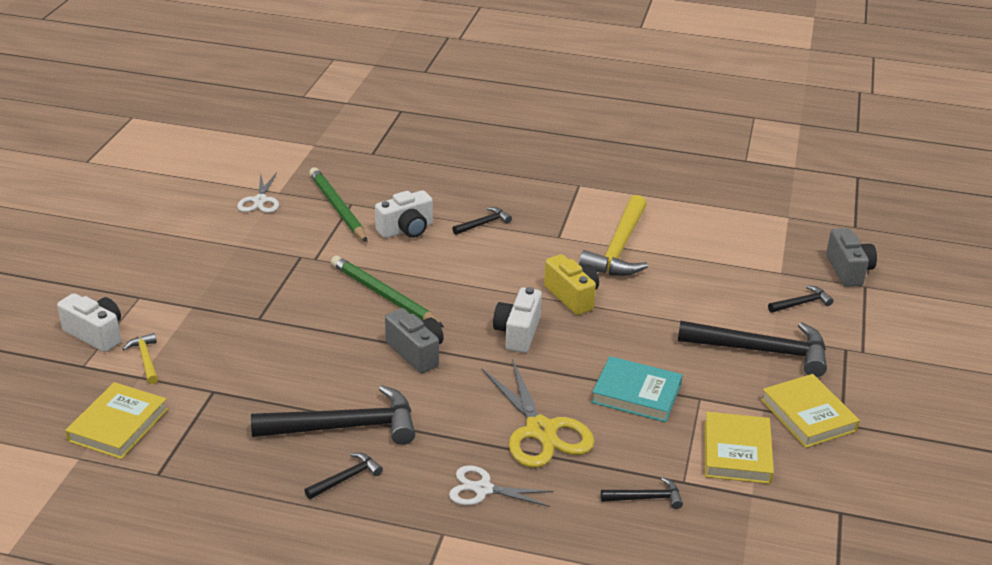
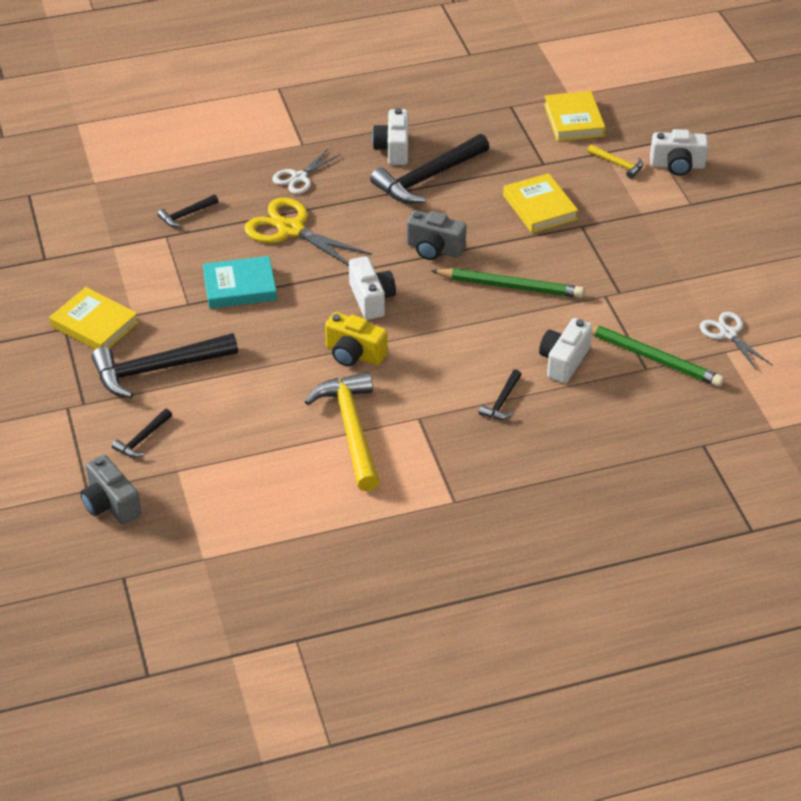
camera: 150 degrees right, 10 degrees up
black hammer [304,453,383,499] -> white camera [372,108,409,165]
white scissors [449,465,554,507] -> white scissors turned 150 degrees clockwise [272,149,341,194]
yellow book [705,412,774,484] -> yellow book moved to [503,173,578,233]

